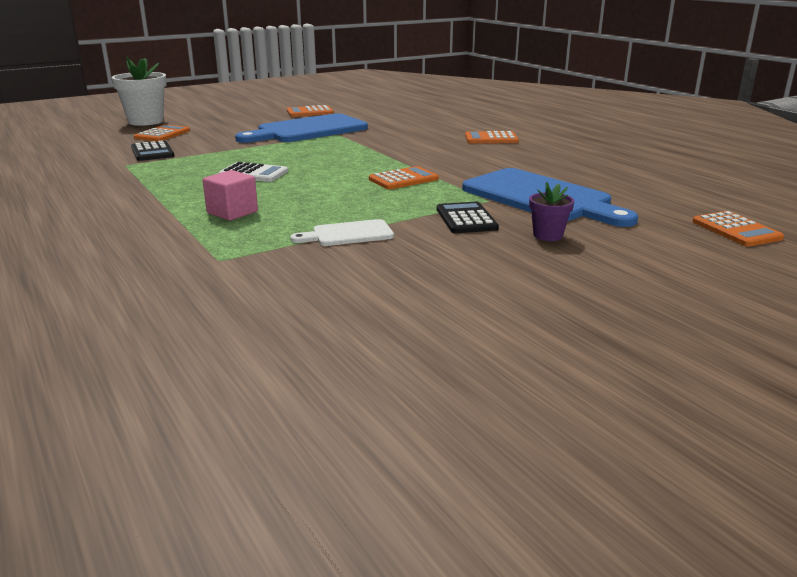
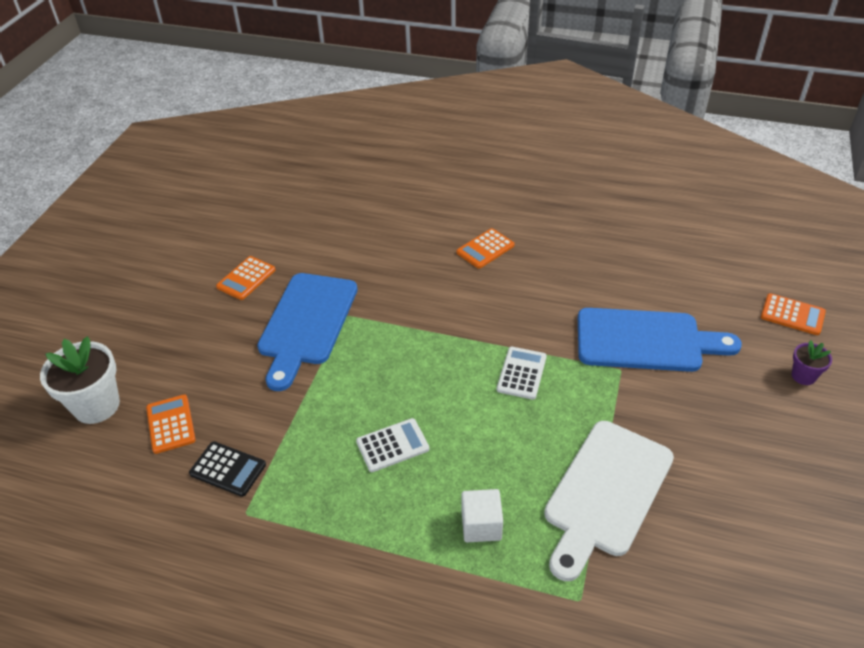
camera: 40 degrees left, 20 degrees up
pink cube [203,170,258,221] -> white cube [461,489,503,542]
white cutting board [290,219,394,246] -> white cutting board [544,421,674,581], size x2.05
orange calculator [369,166,439,189] -> white calculator [497,347,547,400]
black calculator [437,202,499,233] -> none
purple flower pot [529,182,574,241] -> purple flower pot moved to [792,340,832,385]

